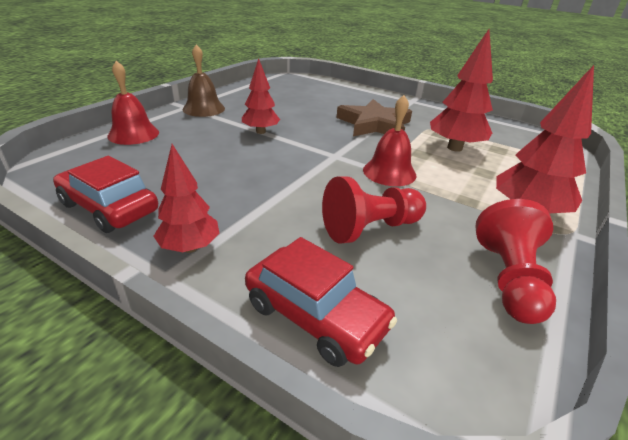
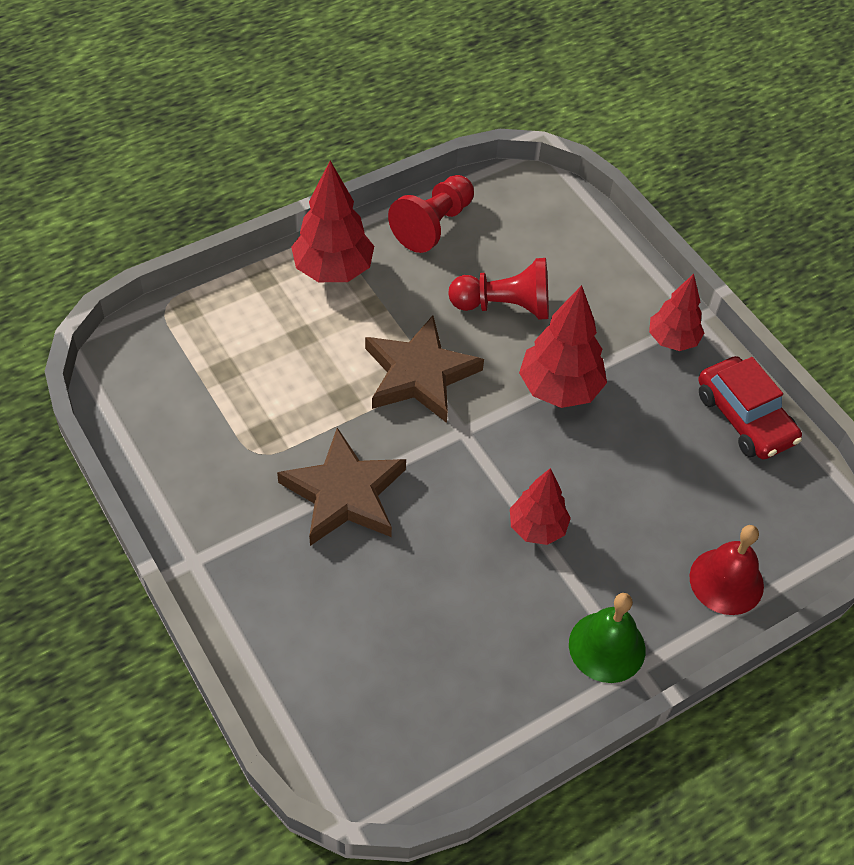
camera: 155 degrees left, 20 degrees up
brown bell [183,44,225,117] -> green bell [569,593,645,683]
red car [245,237,397,367] -> none
red bell [363,95,416,186] -> brown star [365,316,484,423]
red tree [430,29,493,152] -> red tree moved to [519,285,607,408]

